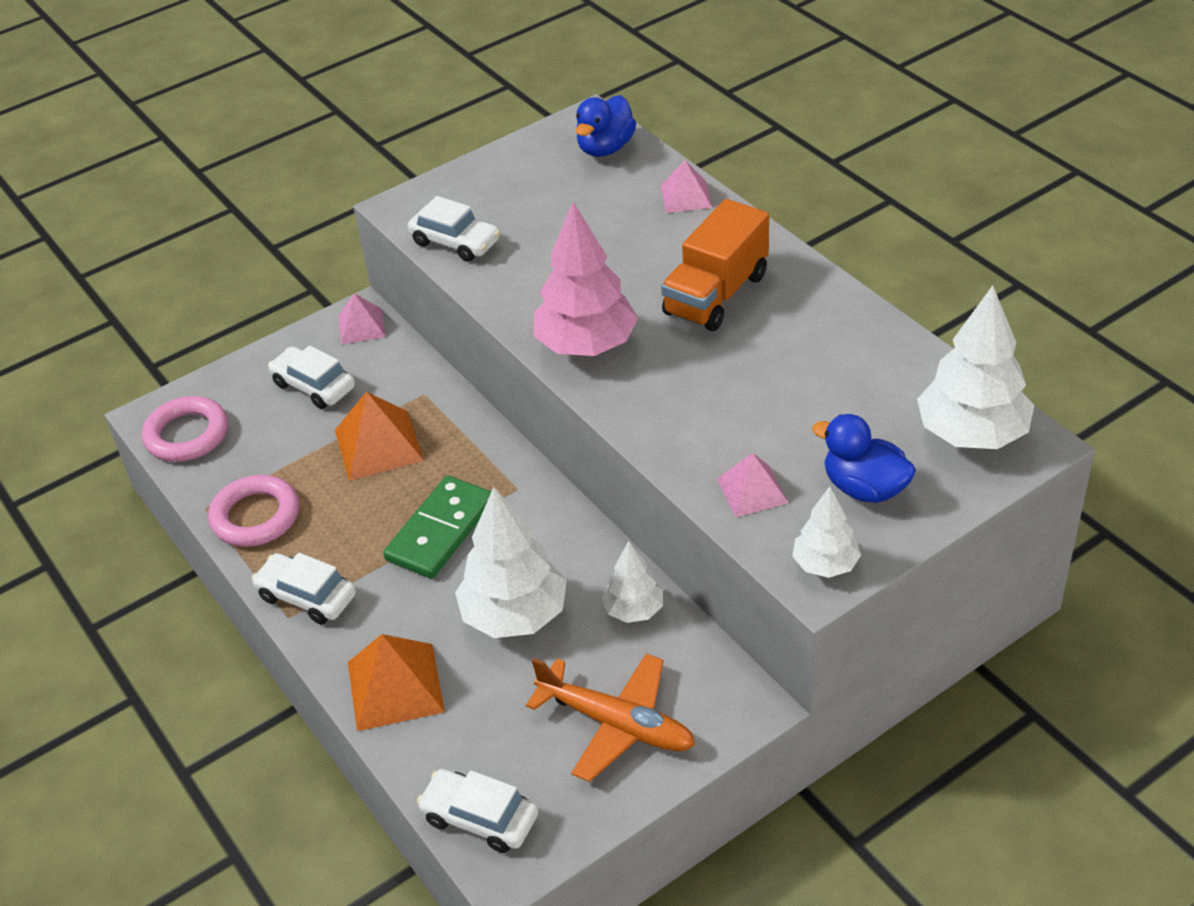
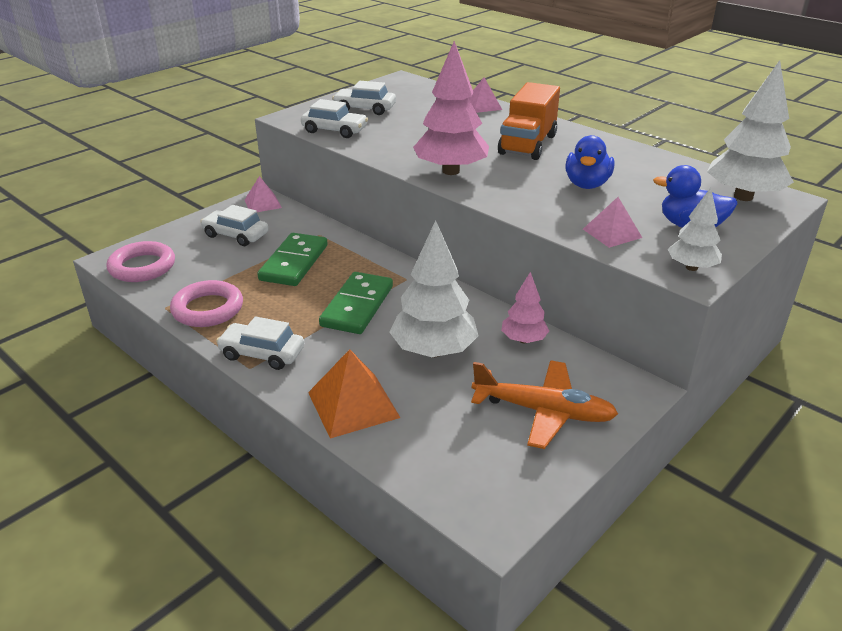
camera: 15 degrees left, 10 degrees down
orange pyramid [335,392,424,481] -> green domino [257,233,328,286]
white car [417,769,538,853] -> white car moved to [332,81,396,115]
blue duck [576,95,636,157] -> blue duck moved to [565,135,614,189]
white tree [602,541,663,623] -> pink tree [501,272,549,343]

